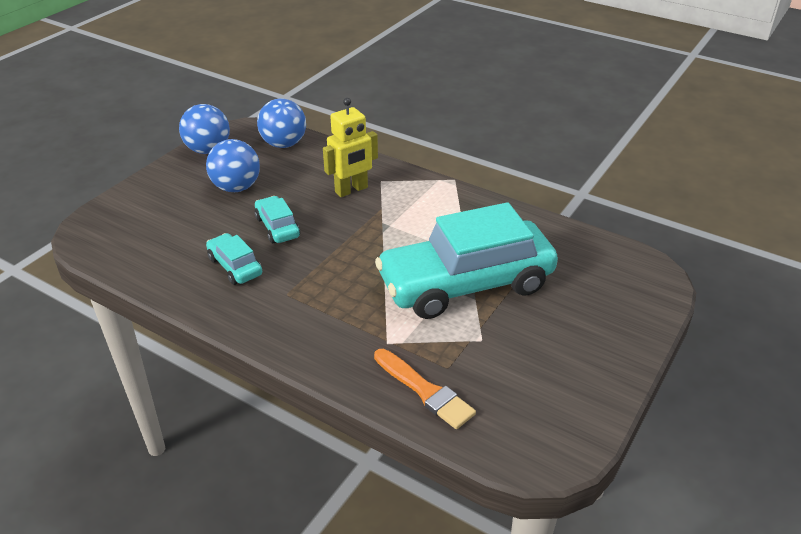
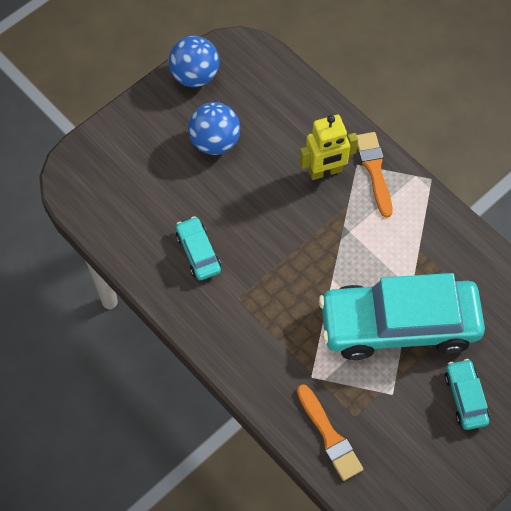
camera: 15 degrees right, 25 degrees up
turquoise car [255,196,300,243] -> turquoise car moved to [445,359,490,430]
blue ball [257,99,306,148] -> none
none -> orange brush [357,132,393,218]

